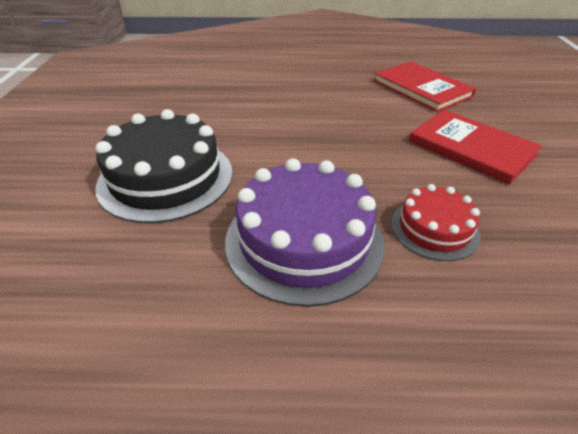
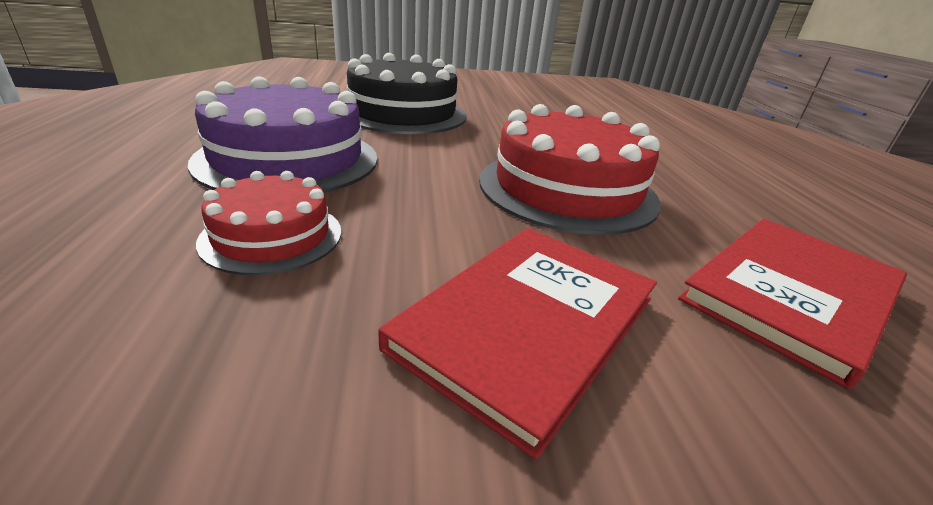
camera: 80 degrees right, 10 degrees down
none -> red cake [479,104,661,235]

